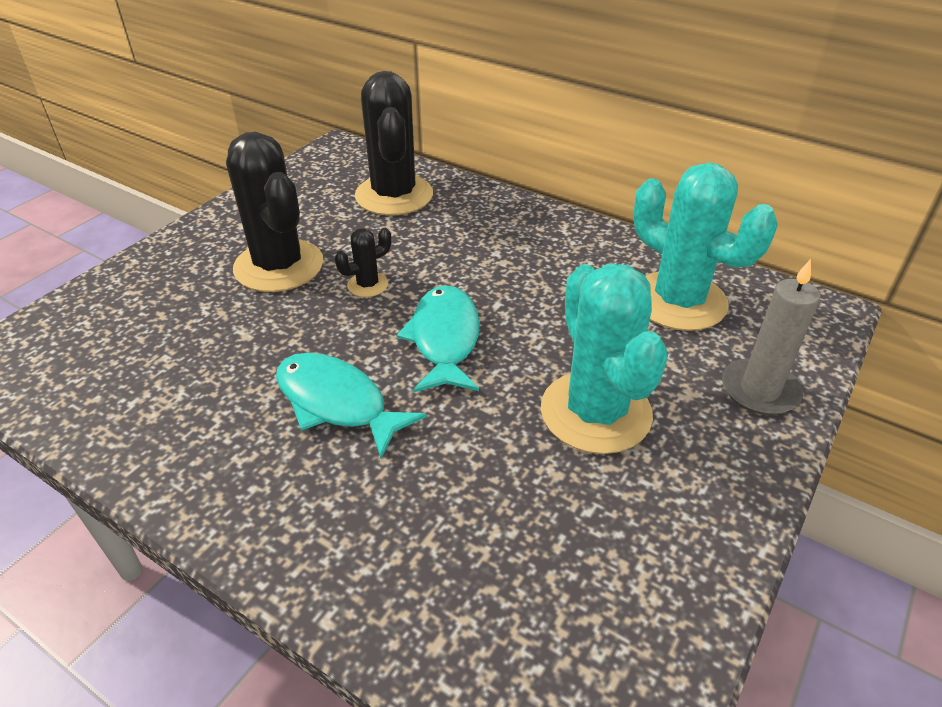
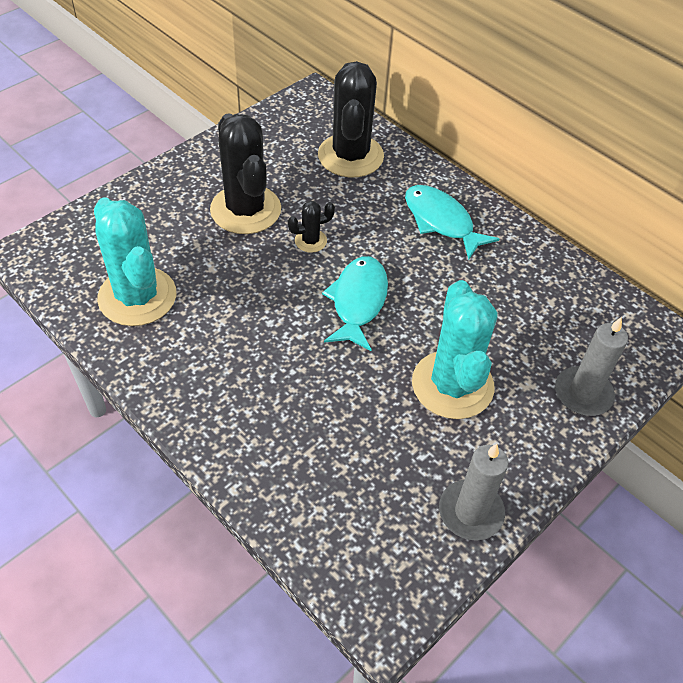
camera: 10 degrees right, 10 degrees up
turquoise fish [276,353,427,458] -> turquoise fish moved to [405,185,499,260]
turquoise cactus [633,162,778,331] -> turquoise cactus moved to [94,197,176,326]
none -> grey candle [439,443,508,541]

